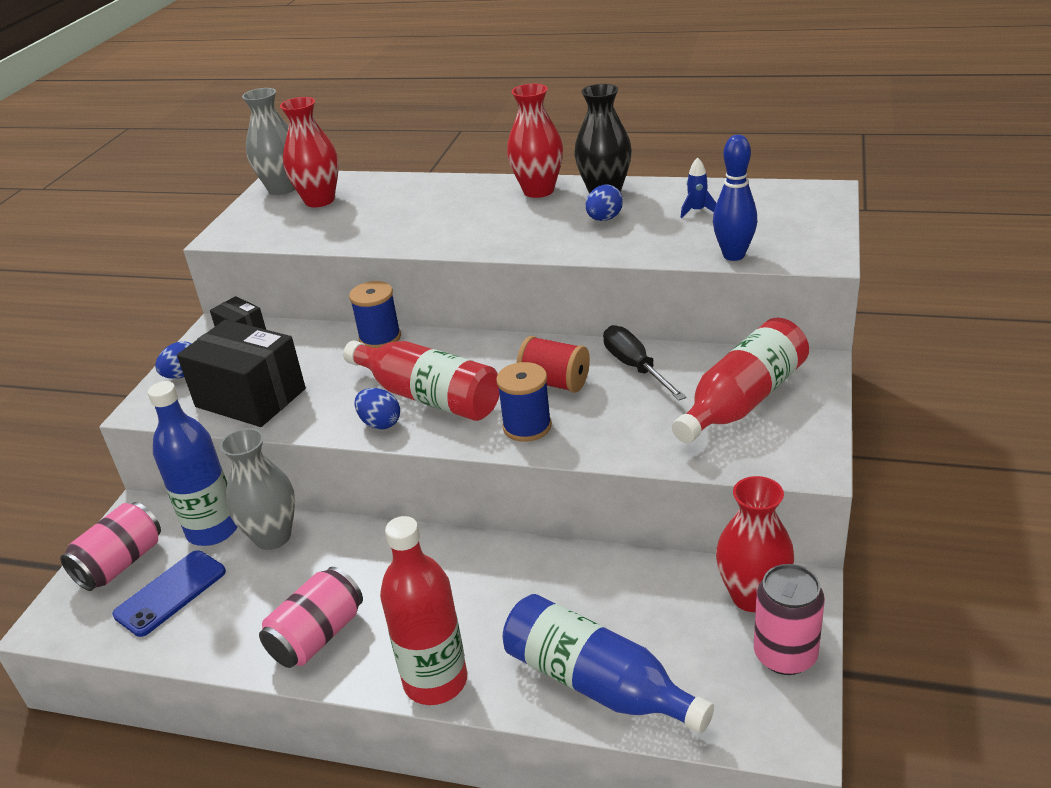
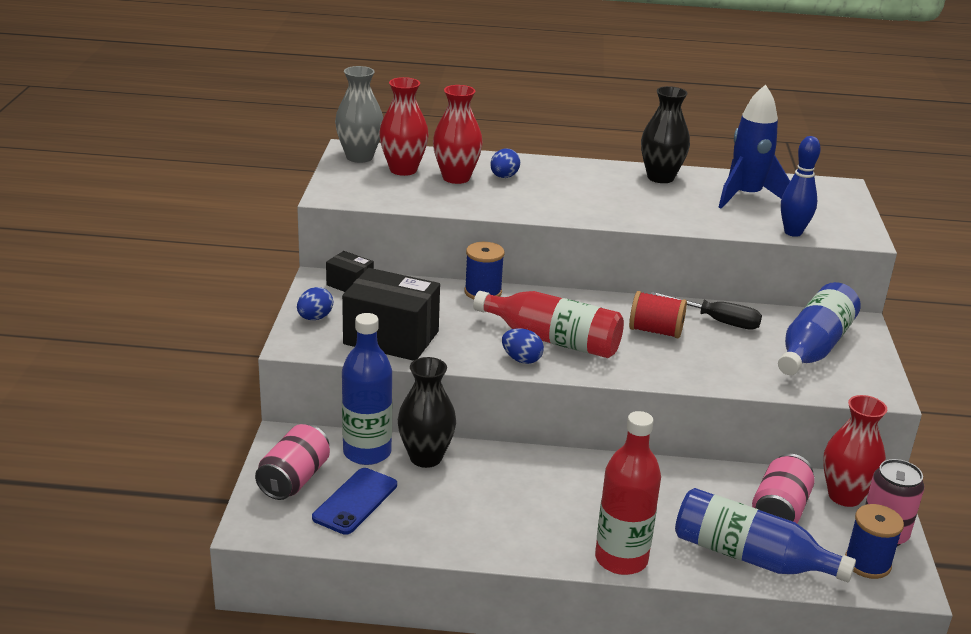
camera: 15 degrees left, 5 degrees down
grey vase [220,428,295,550] -> black vase [398,357,456,468]
pink can [259,567,363,668] -> pink can moved to [752,454,815,523]
blue spool [496,362,552,442] -> blue spool moved to [845,504,904,579]
red vase [507,84,563,198] -> red vase moved to [433,85,483,184]
blue egg [586,185,623,221] -> blue egg moved to [490,149,520,178]
black screwdriver [603,325,686,400] -> black screwdriver turned 150 degrees clockwise [650,292,762,330]
red bottle [672,318,809,443] -> blue bottle [778,282,861,375]
blue rocket [681,157,717,218] -> blue rocket [719,84,790,209], size x2.44

